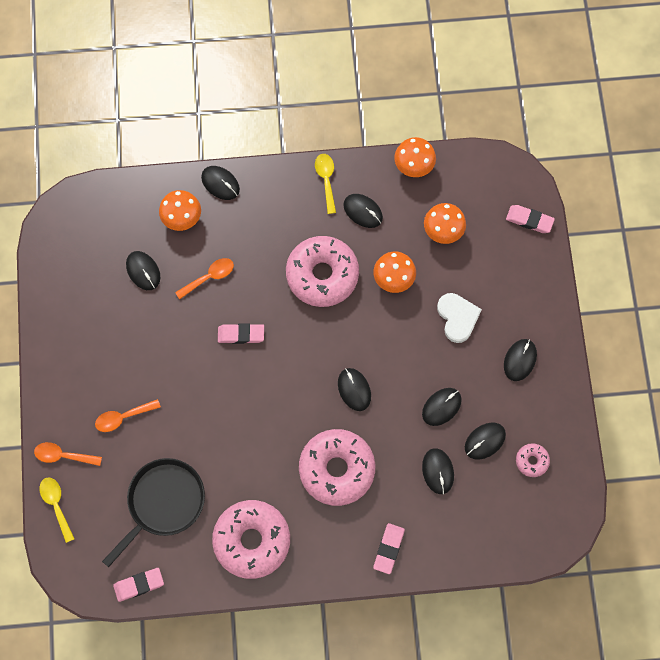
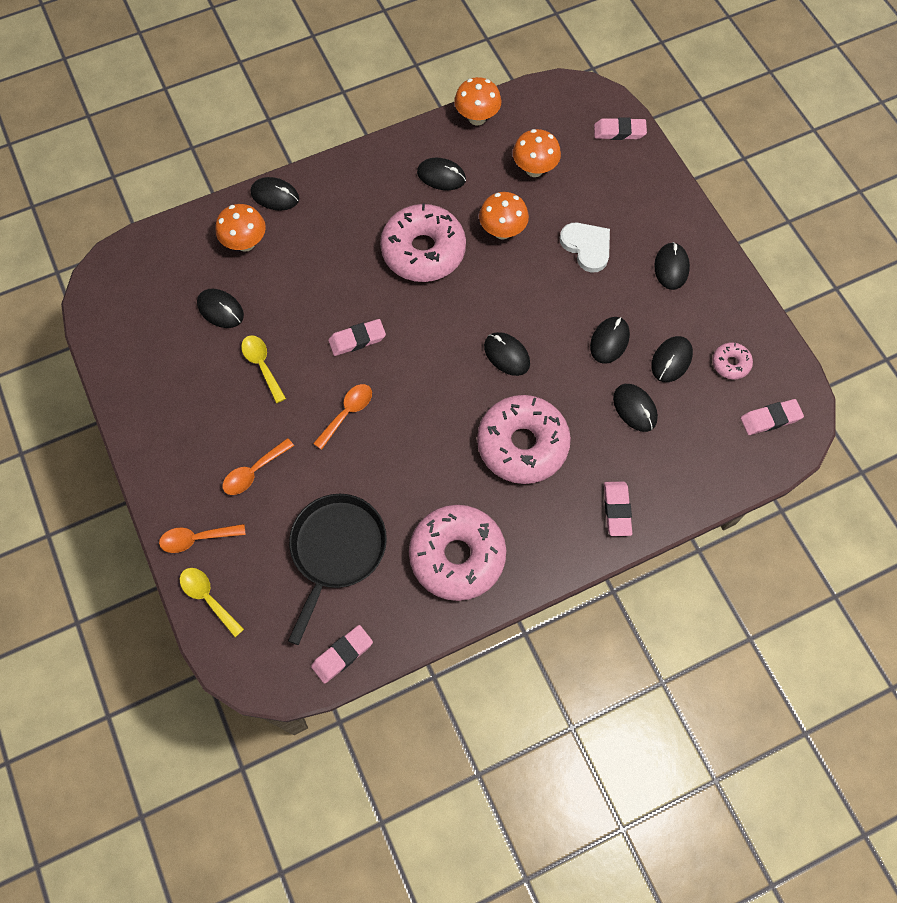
camera: 20 degrees left, 5 degrees down
orange spoon [175,258,234,299] -> orange spoon moved to [313,384,372,450]
yellow spoon [315,154,336,214] -> yellow spoon moved to [241,335,286,403]
none -> pink eraser [741,399,804,435]

